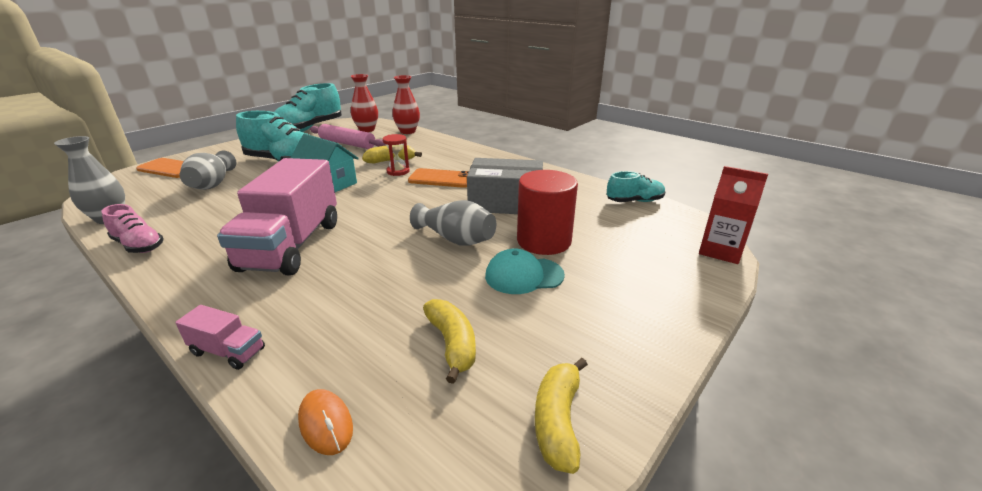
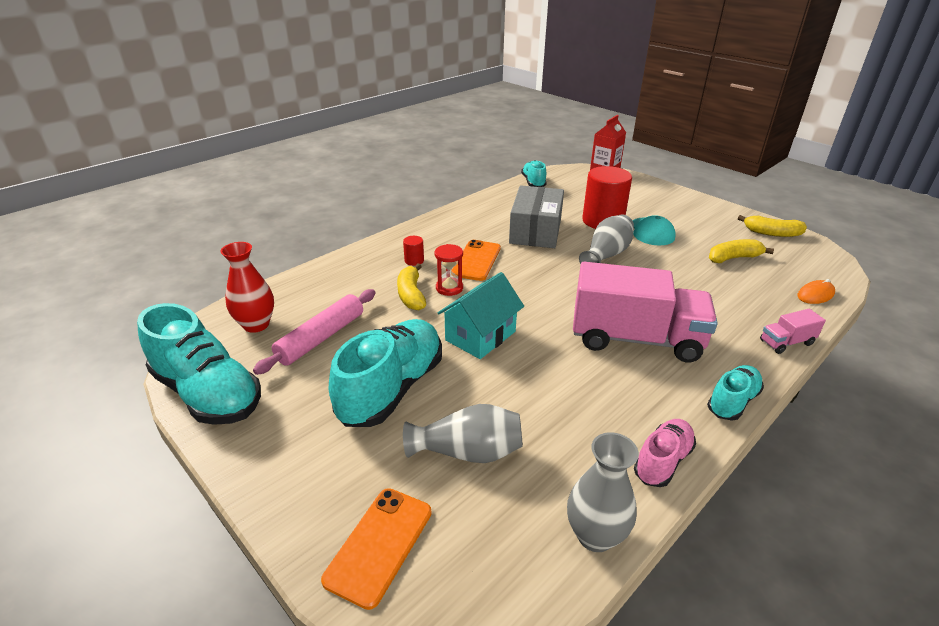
camera: 85 degrees left, 5 degrees up
pink truck [175,305,265,370] -> pink truck turned 135 degrees counterclockwise [760,309,826,354]
red vase [392,75,420,134] -> none
none -> red cylinder [403,236,424,266]
none -> turquoise shoe [707,365,764,421]

